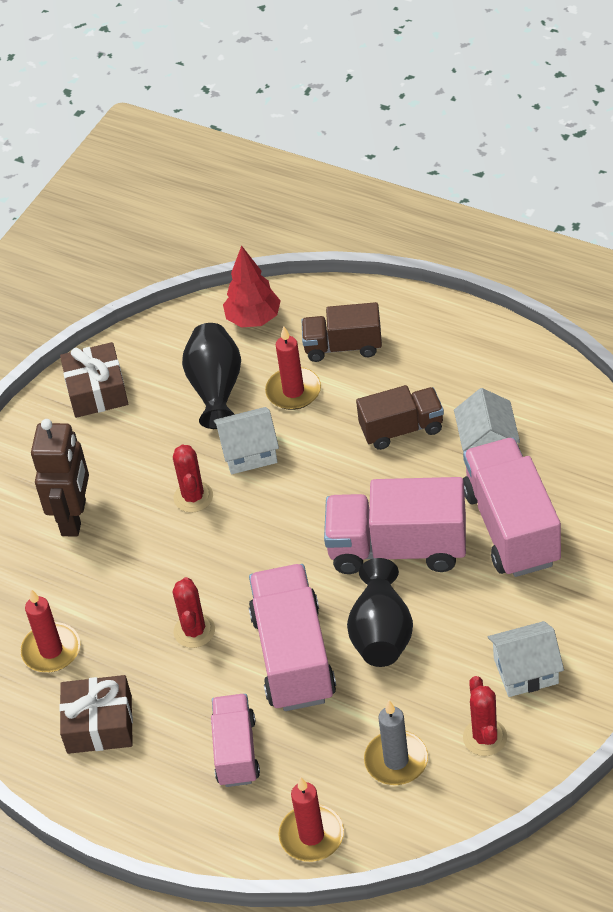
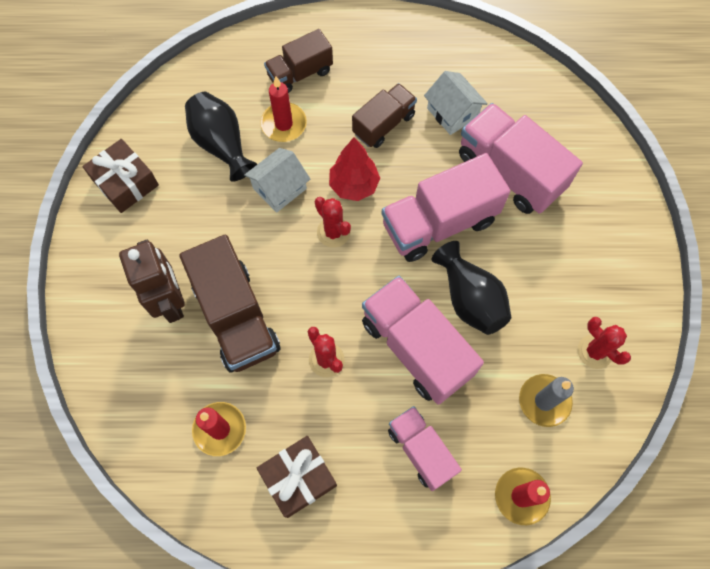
camera: 35 degrees left, 20 degrees up
red cactus [173,445,213,513] -> red cactus moved to [315,197,351,248]
red tree [223,245,281,327] -> red tree moved to [329,137,380,201]
white house [488,621,564,697] -> none
none -> brown truck [179,235,281,372]

